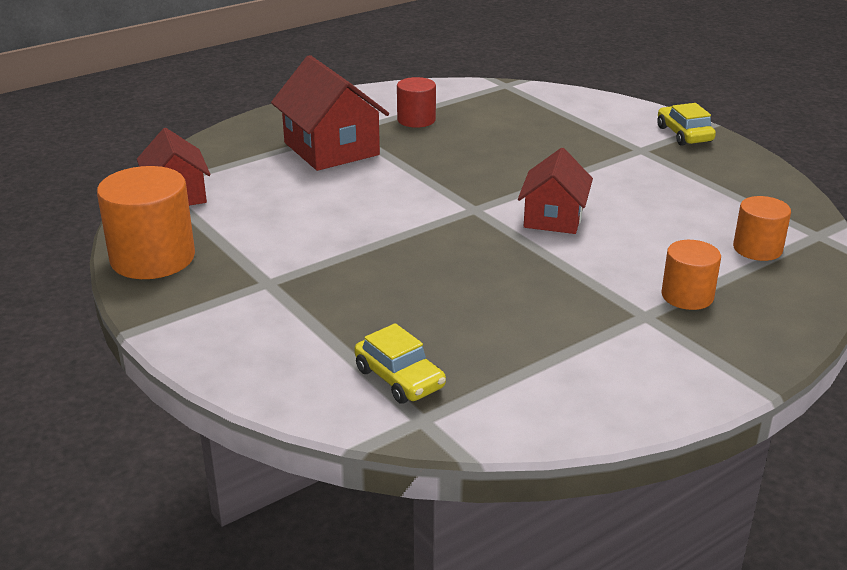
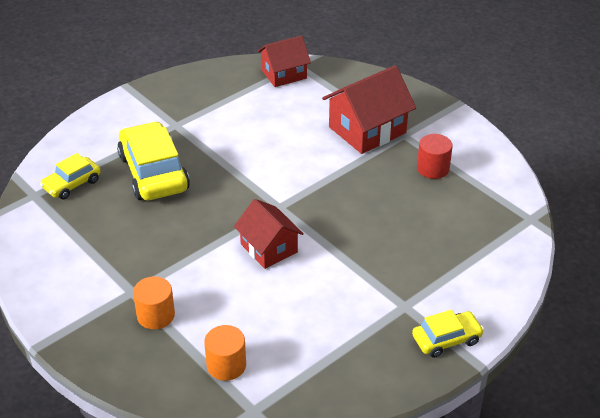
camera: 85 degrees right, 10 degrees up
orange cylinder [97,166,195,279] -> none
red house [518,148,593,234] -> red house turned 45 degrees clockwise [234,199,304,269]
none -> yellow car [117,121,190,200]

